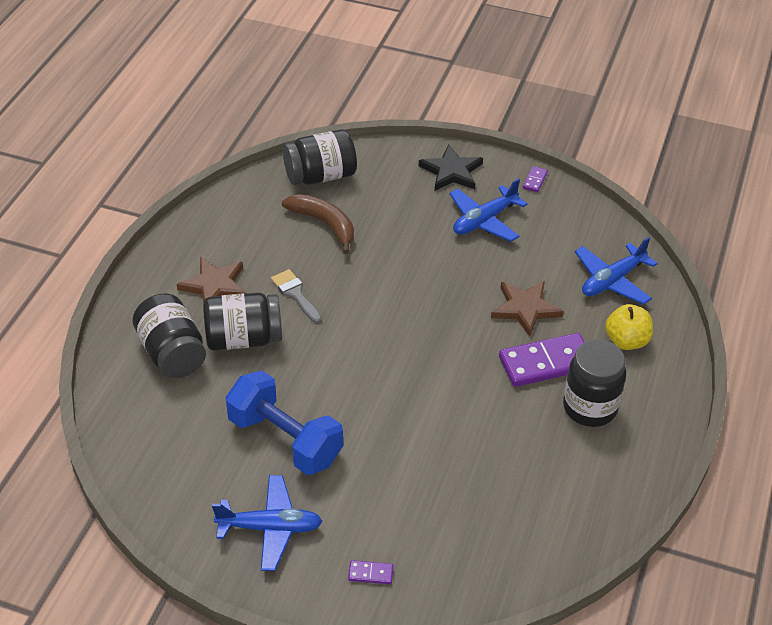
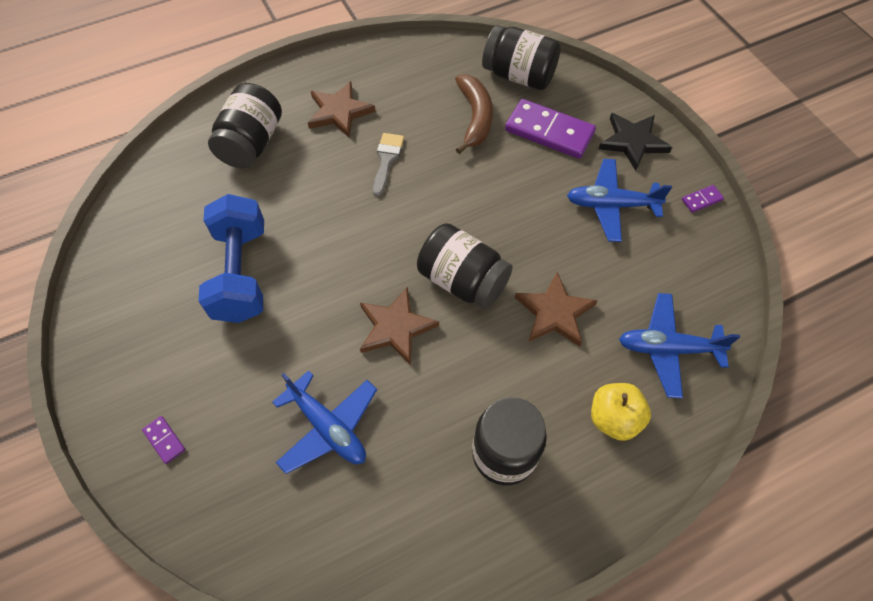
camera: 45 degrees right, 15 degrees up
black jar [203,292,282,351] -> black jar moved to [417,223,513,309]
blue plane [212,475,323,571] -> blue plane moved to [272,370,377,474]
purple domino [499,333,585,387] -> purple domino moved to [505,99,596,159]
none -> brown star [360,287,439,365]

